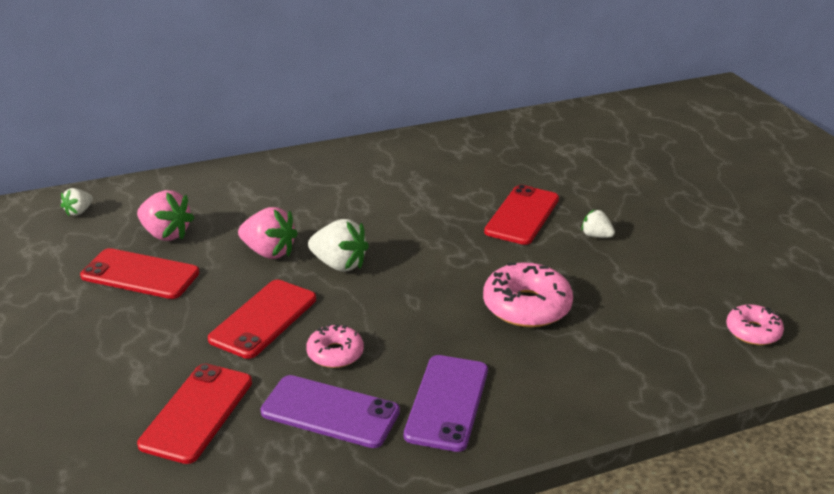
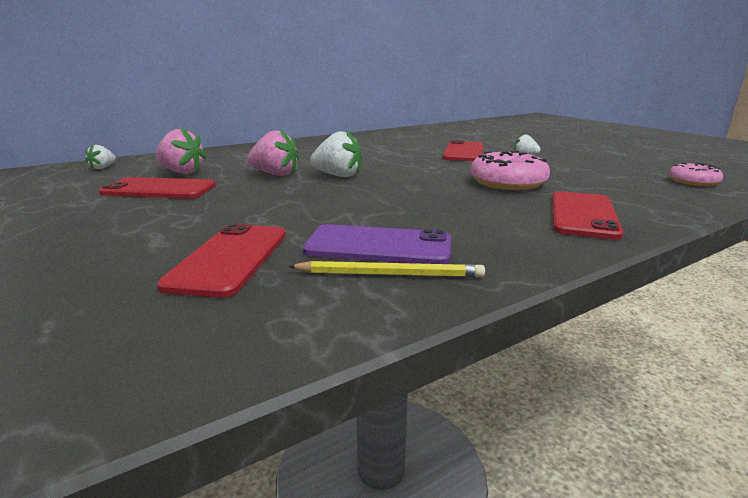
camera: 10 degrees left, 10 degrees down
red phone [208,280,316,359] -> red phone moved to [552,191,624,240]
pink donut [306,324,364,368] -> none
purple phone [404,355,488,452] -> none
none -> yellow pencil [288,261,485,277]

